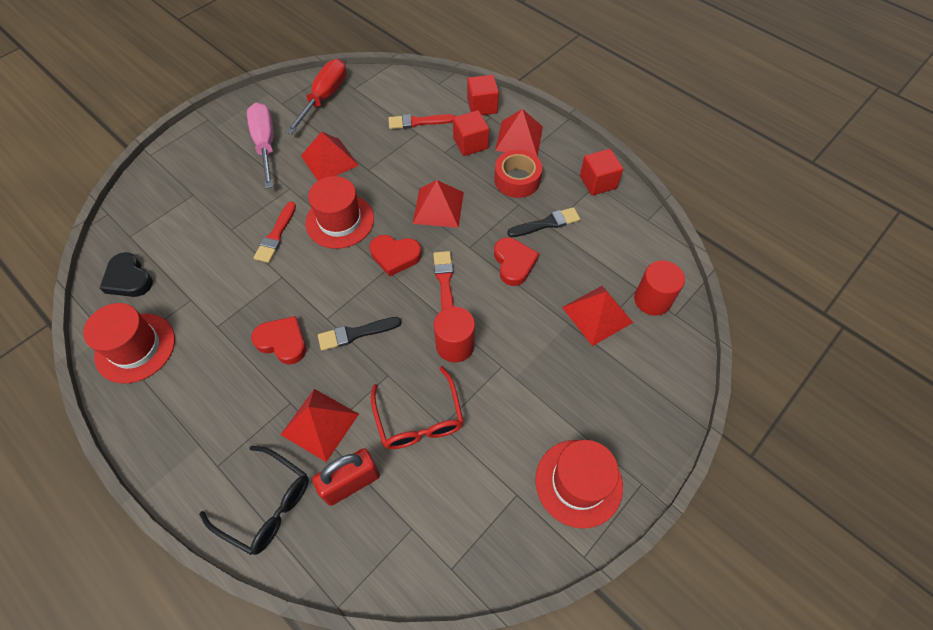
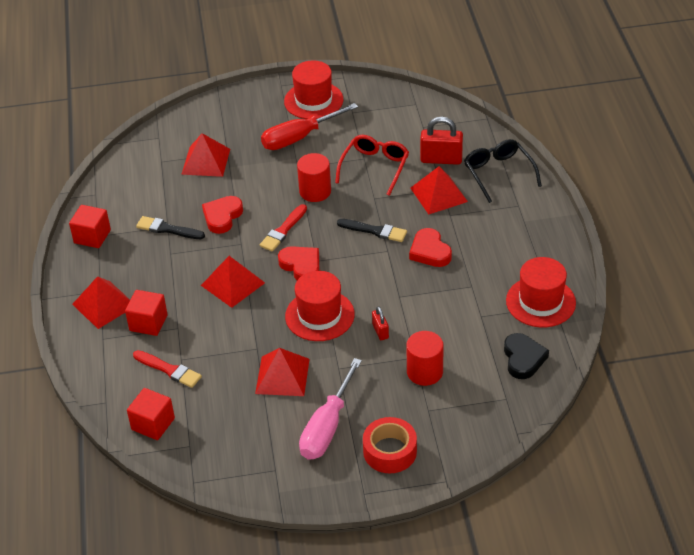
camera: 140 degrees left, 15 degrees down
red brush [254,202,296,263] -> red padlock [372,306,389,340]
red screwdriver [286,59,347,134] -> red screwdriver moved to [261,103,358,150]
red cube [467,75,499,115] -> red cube moved to [127,388,175,440]
red tape [494,149,542,198] -> red tape moved to [363,417,417,473]
red cylinder [634,260,685,316] -> red cylinder moved to [406,331,444,386]

